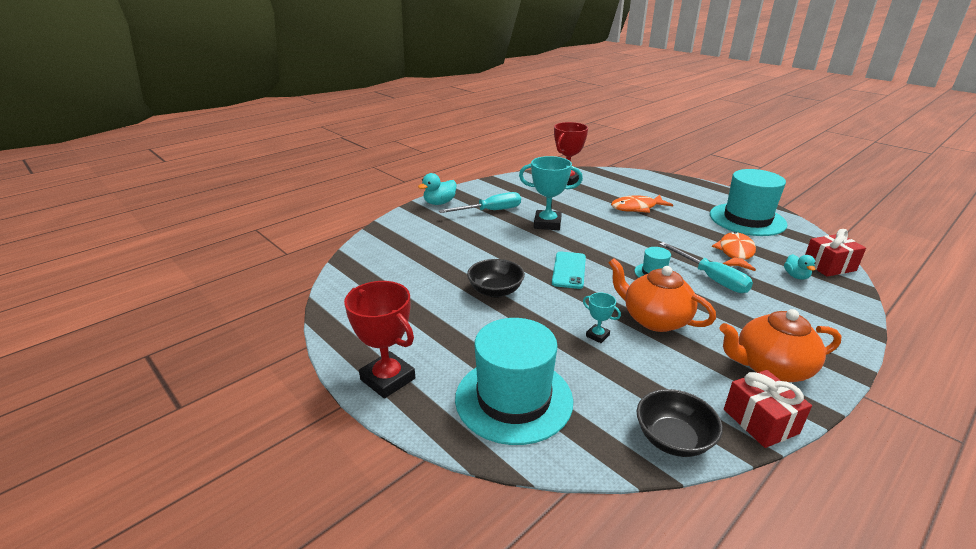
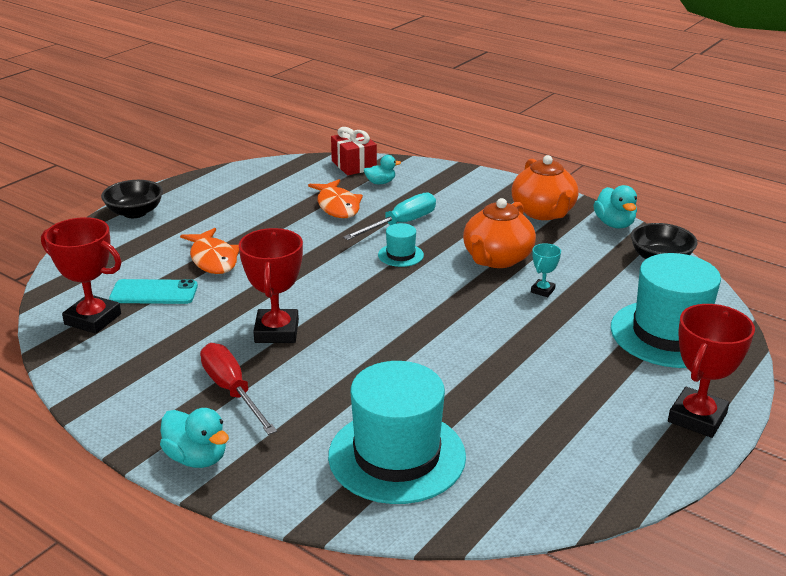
camera: 100 degrees left, 0 degrees up
turquoise screwdriver [439,192,521,213] -> red screwdriver [200,343,277,435]
black bowl [467,259,525,298] -> black bowl moved to [101,180,163,218]
turquoise trophy [519,156,583,230] -> red trophy [239,228,303,343]
turquoise phone [552,252,586,289] -> turquoise phone moved to [109,279,198,304]
turquoise hat [710,169,788,236] -> turquoise hat moved to [328,361,466,504]
orange fish [712,232,756,271] -> orange fish turned 120 degrees counterclockwise [308,179,363,218]
red gift [724,370,812,448] -> turquoise duck [593,185,637,228]

